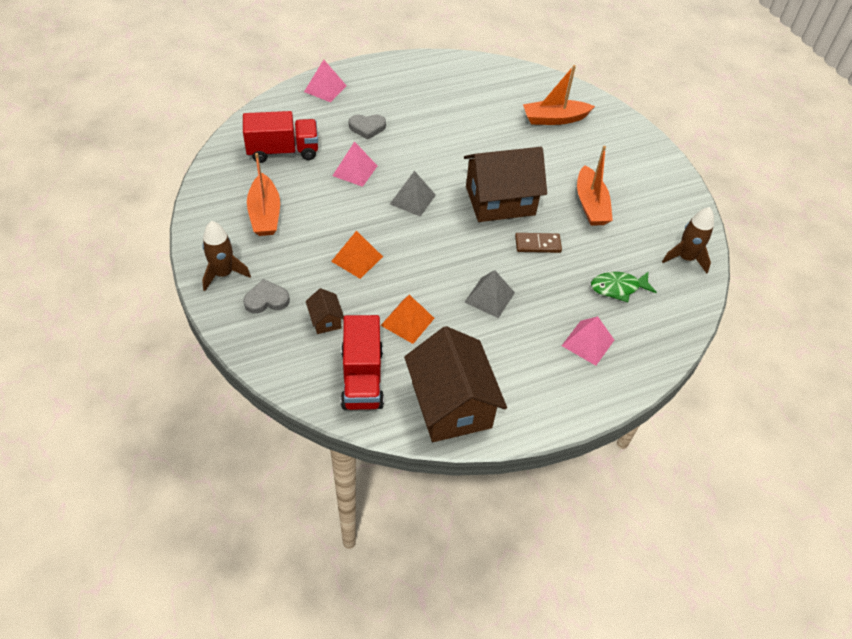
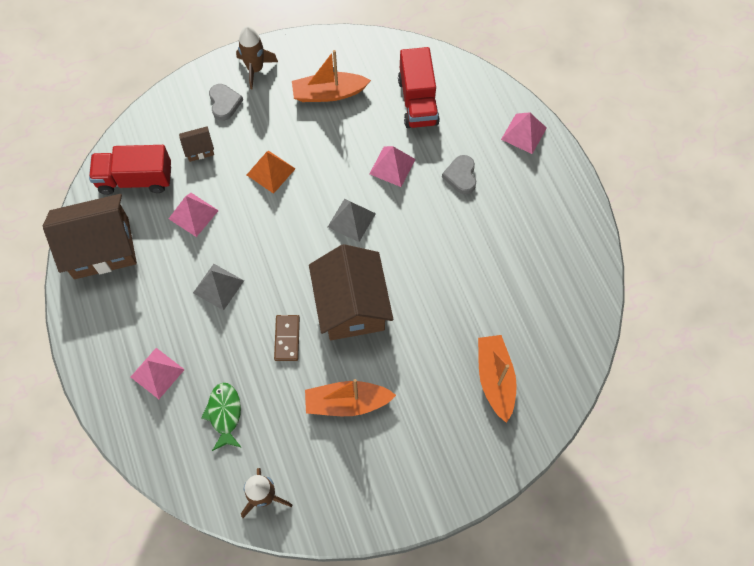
camera: 95 degrees right, 15 degrees up
orange pyramid [380,295,435,344] -> pink pyramid [169,193,219,237]

